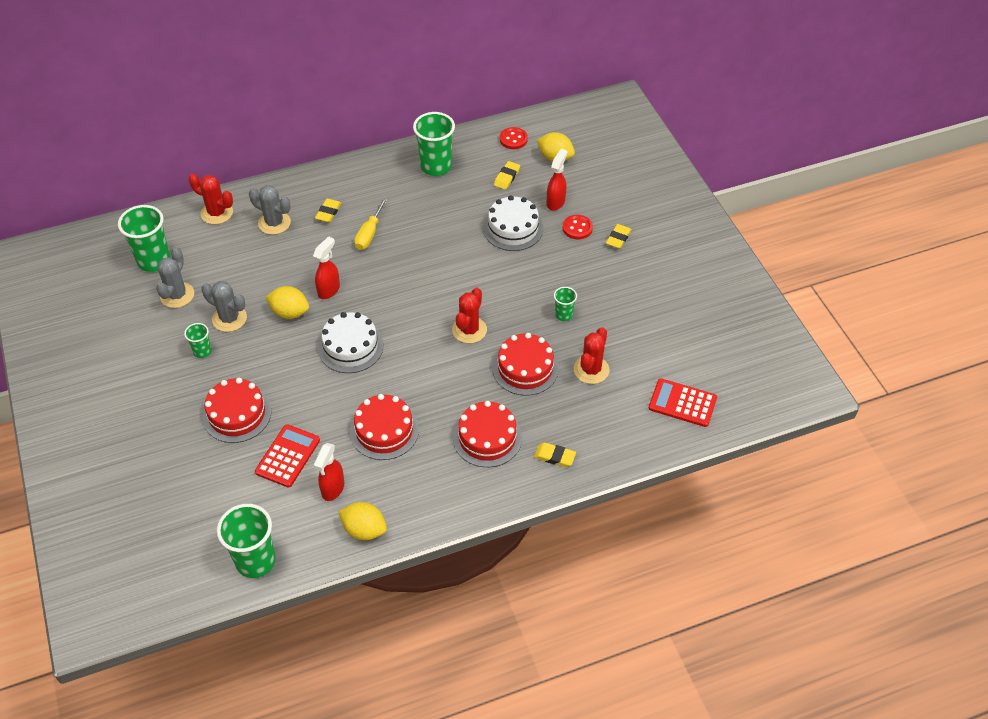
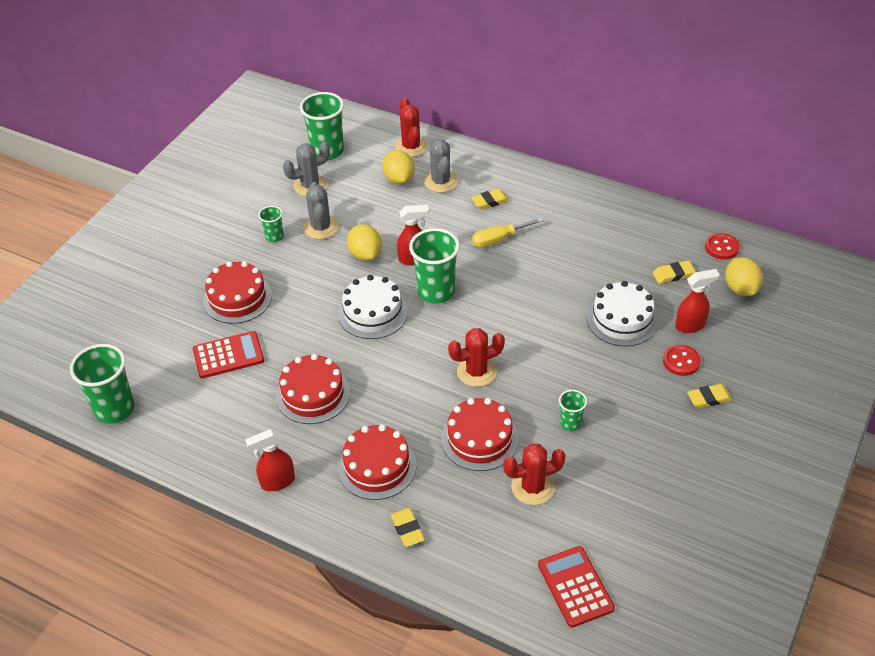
camera: 50 degrees right, 5 degrees down
red spray bottle [314,443,344,501] -> red spray bottle moved to [245,429,295,491]
yellow lemon [338,502,387,540] -> yellow lemon moved to [382,150,414,184]
green cup [413,112,455,176] -> green cup moved to [409,228,460,304]

